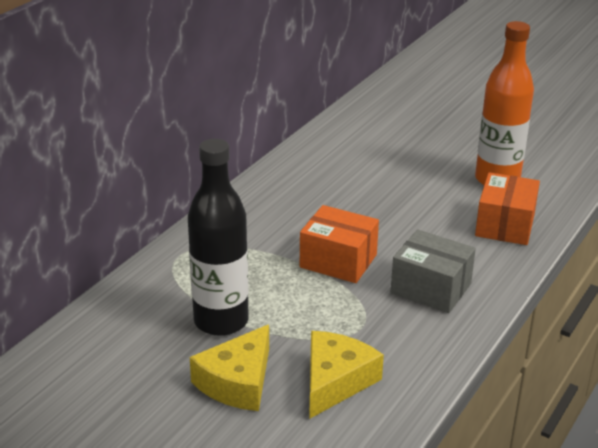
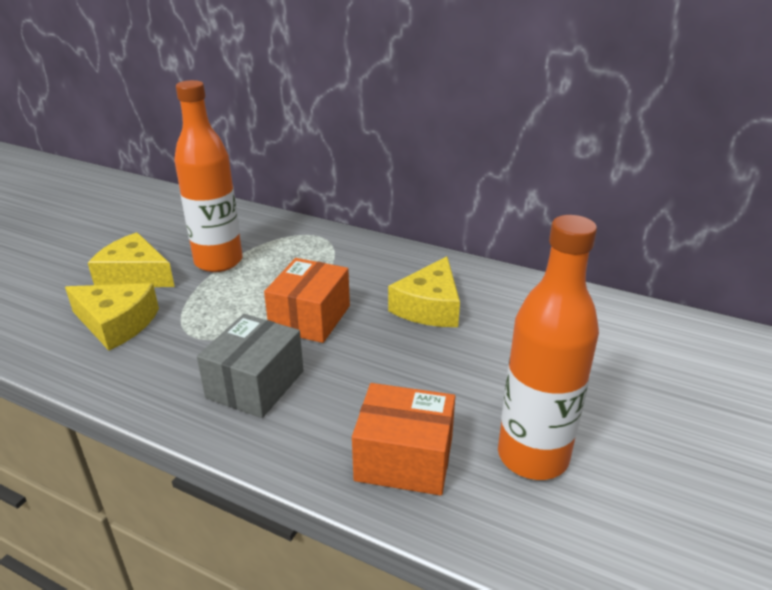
camera: 85 degrees right, 0 degrees up
black bottle [188,139,249,336] -> orange bottle [174,80,243,272]
none -> yellow cheese [388,256,460,327]

